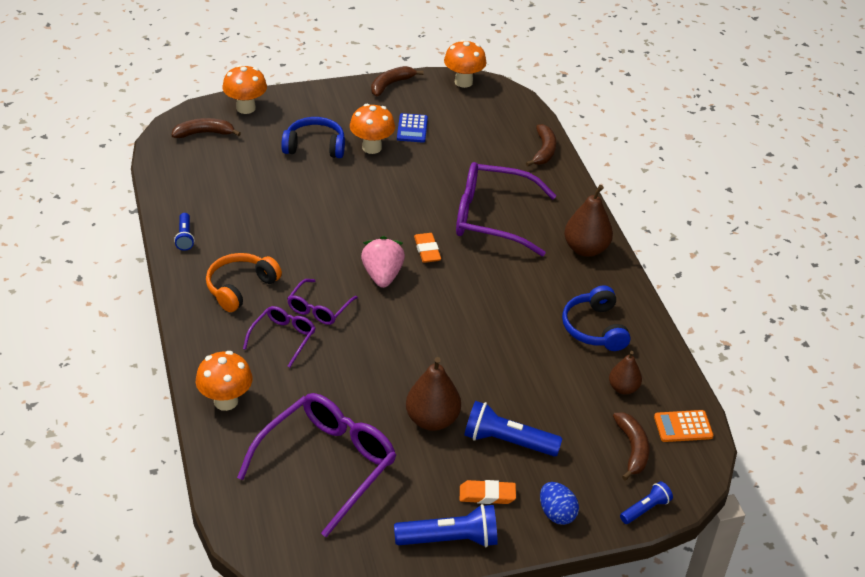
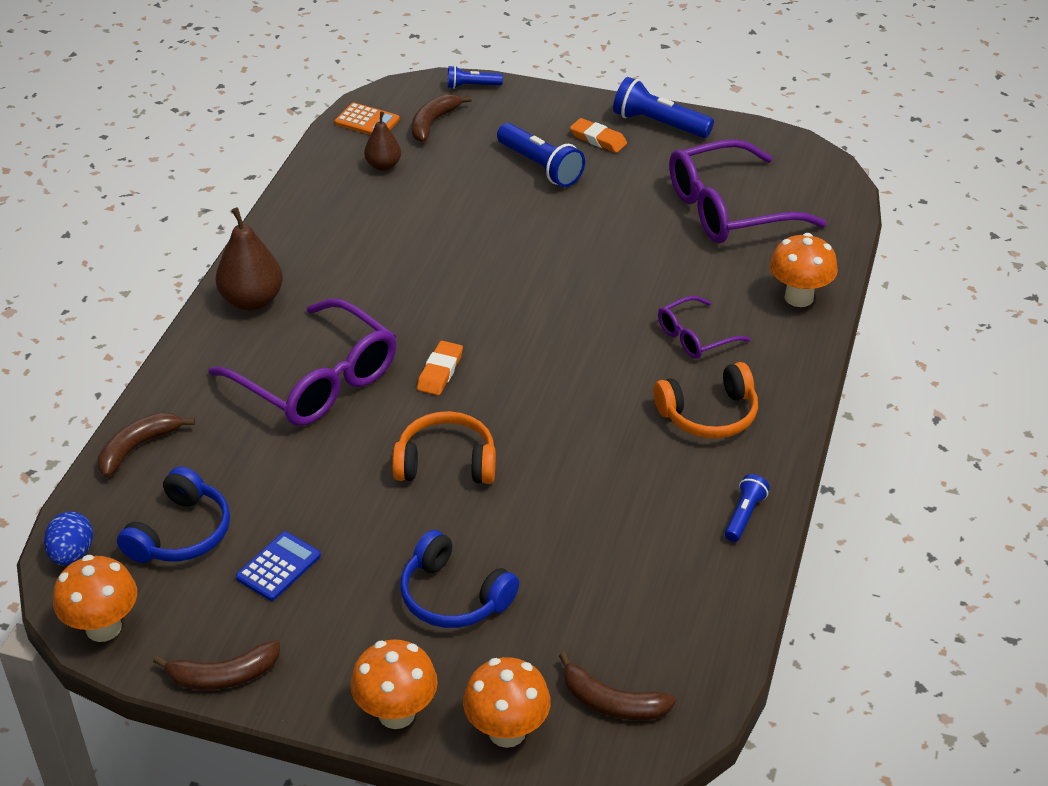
camera: 145 degrees left, 0 degrees up
purple glasses [287,279,358,325] -> none
orange mushroom [350,104,395,154] -> orange mushroom moved to [351,639,438,729]
pink strawberry [361,236,405,288] -> none
brown pear [406,357,461,431] -> none
blue egg [540,482,579,525] -> blue egg moved to [44,511,93,566]
blue headphones [562,286,631,351] -> blue headphones moved to [117,467,230,563]
none -> orange headphones [392,411,496,484]

